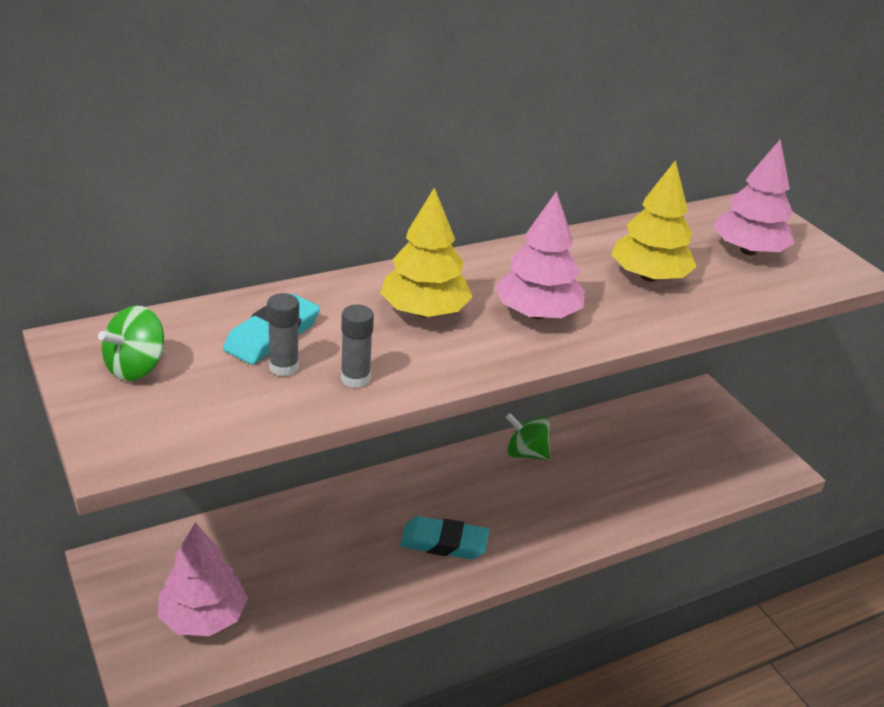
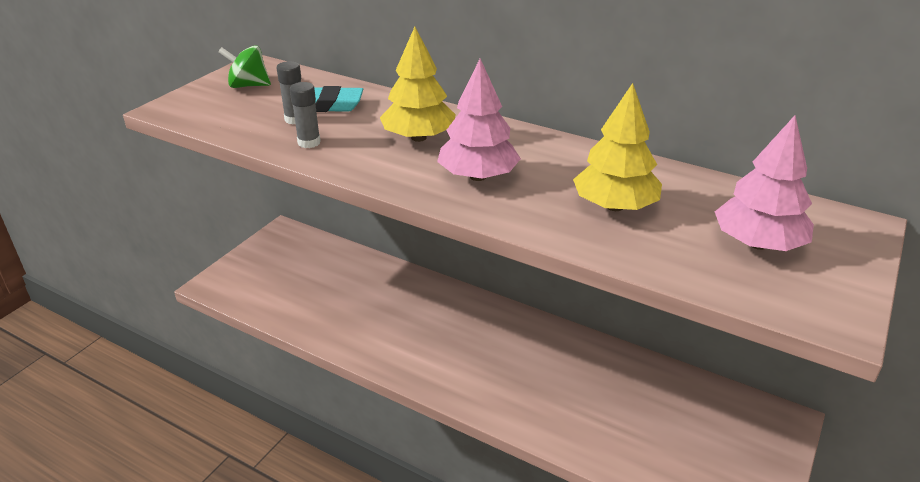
camera: 60 degrees right, 0 degrees up
pink tree [157,522,248,636] -> none
turquoise eraser [400,516,489,559] -> none
green spinning top [506,413,550,460] -> none

